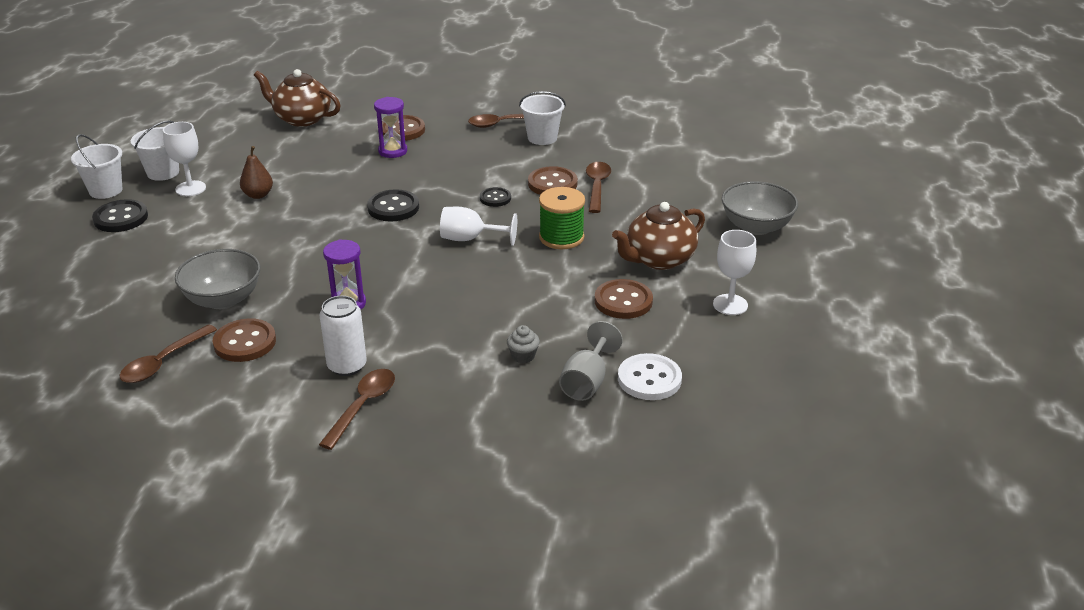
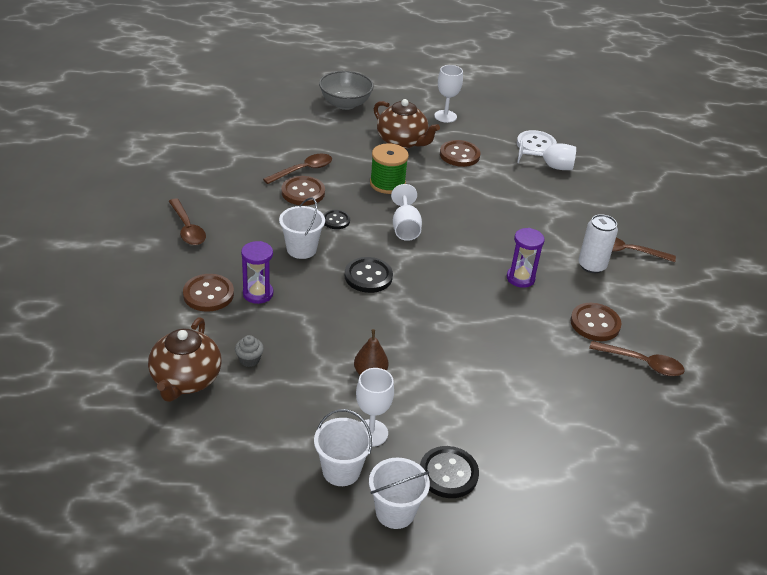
camera: 105 degrees left, 5 degrees up
grey bowl [175,249,260,309] -> none
grey cupcake [507,325,540,363] -> grey cupcake moved to [235,335,264,367]
white bucket [519,91,566,145] -> white bucket moved to [279,198,325,259]
grey goblet [559,321,623,401] -> white goblet [517,139,576,170]
brown spoon [586,162,611,213] -> brown spoon turned 150 degrees clockwise [263,154,332,184]

